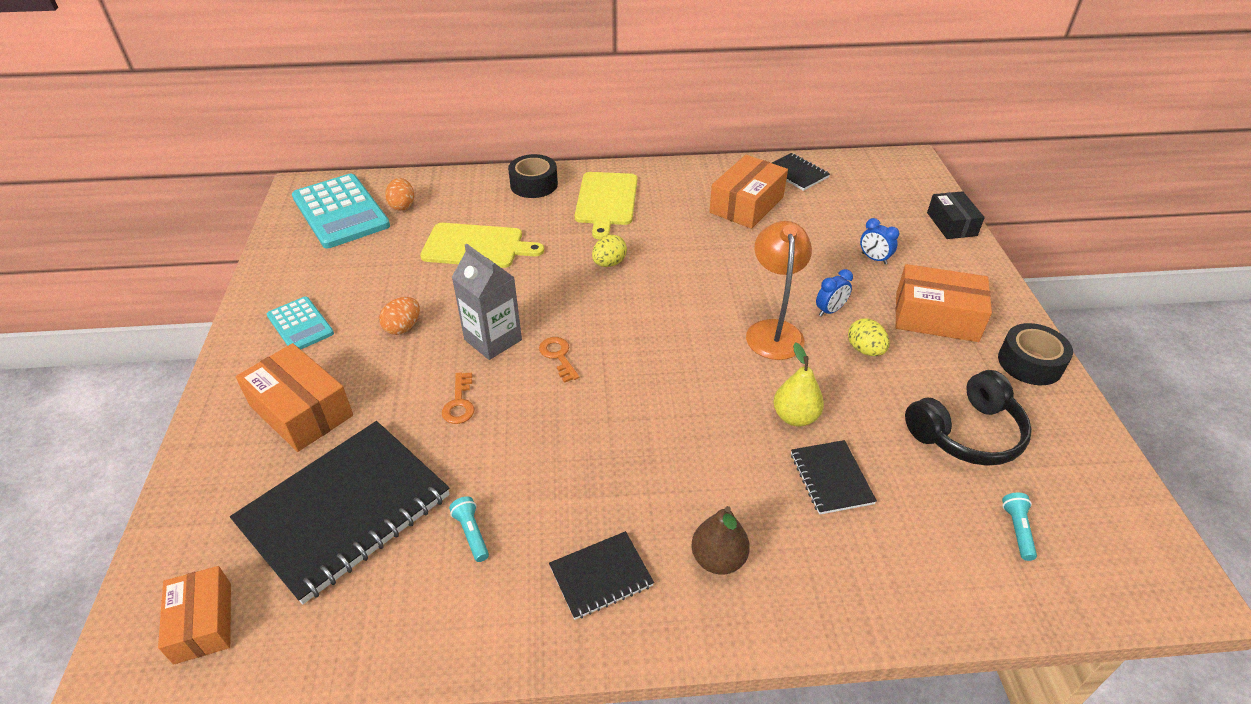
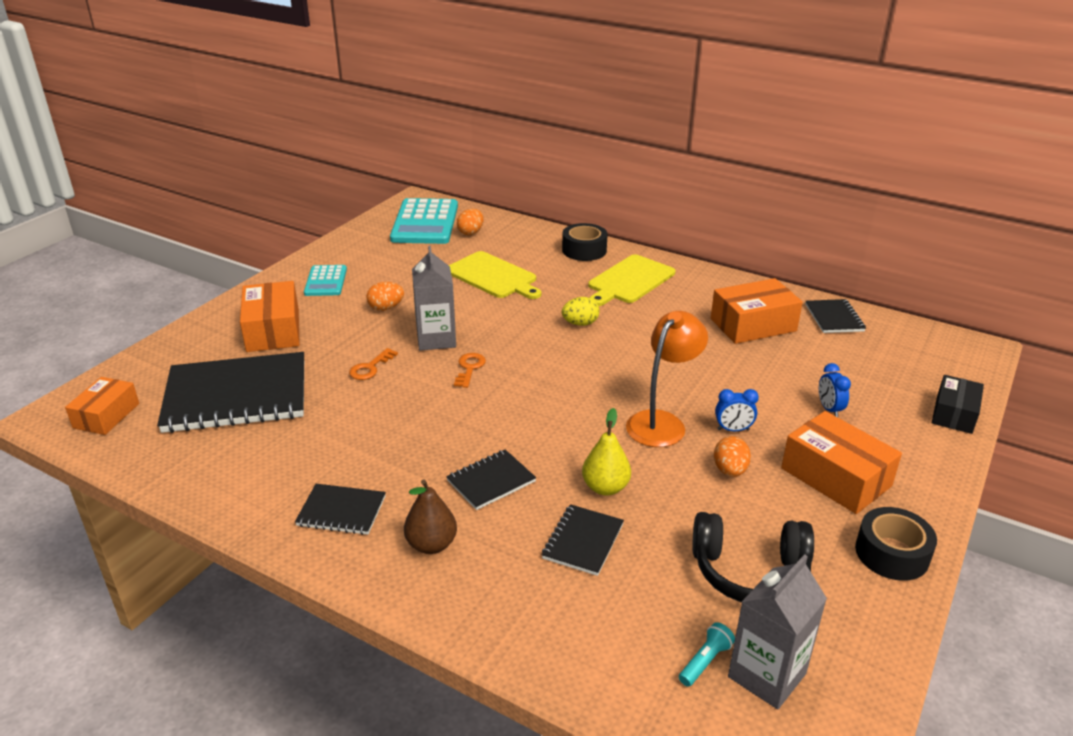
camera: 35 degrees right, 10 degrees down
turquoise flashlight [449,496,489,562] -> none
yellow egg [848,318,890,356] -> orange egg [714,436,751,477]
none -> black notebook [446,449,536,510]
none -> grey carton [728,554,827,709]

